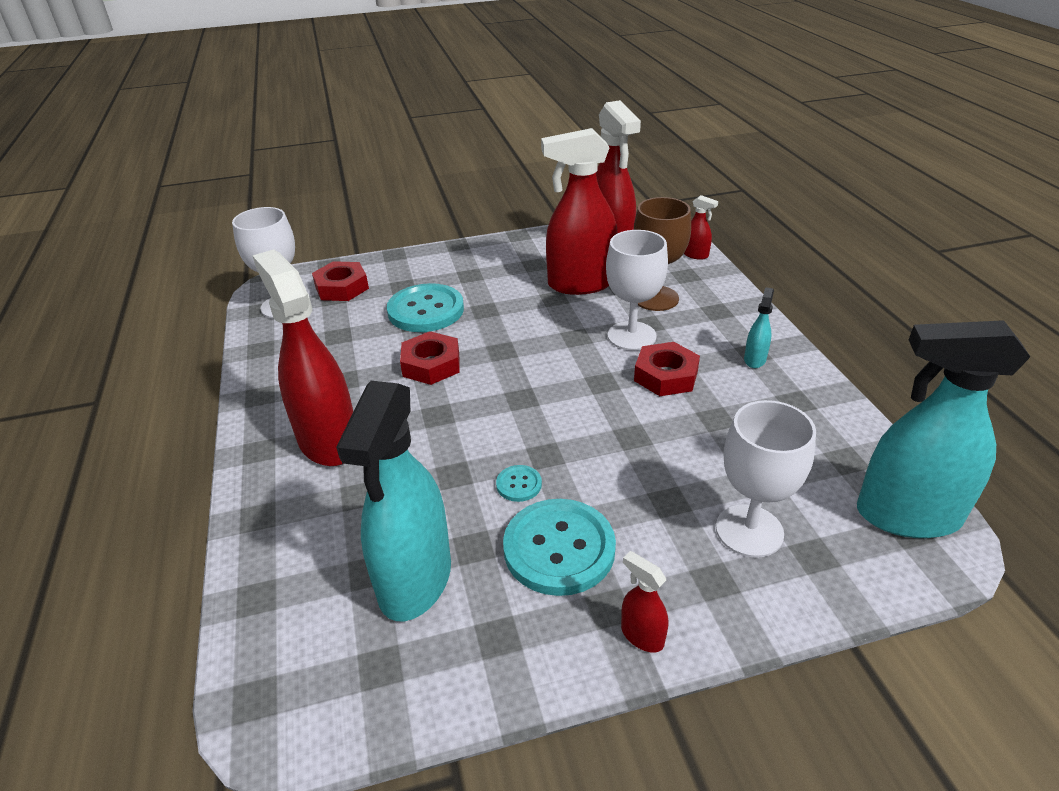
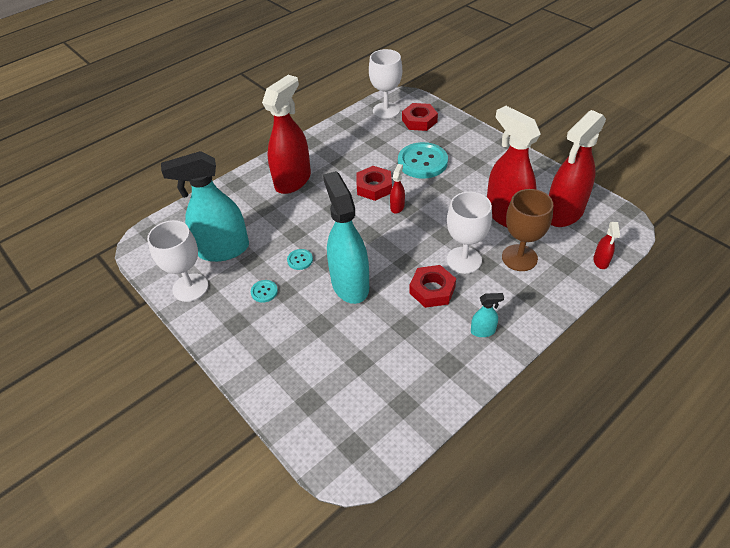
camera: 65 degrees right, 10 degrees up
turquoise button [503,499,616,596] -> turquoise button [251,280,278,303], size x0.45
red spray bottle [621,551,668,653] -> red spray bottle moved to [390,164,405,214]
white goblet [716,400,816,558] -> white goblet moved to [147,220,209,302]
turquoise spray bottle [857,320,1030,538] -> turquoise spray bottle moved to [323,171,369,304]

